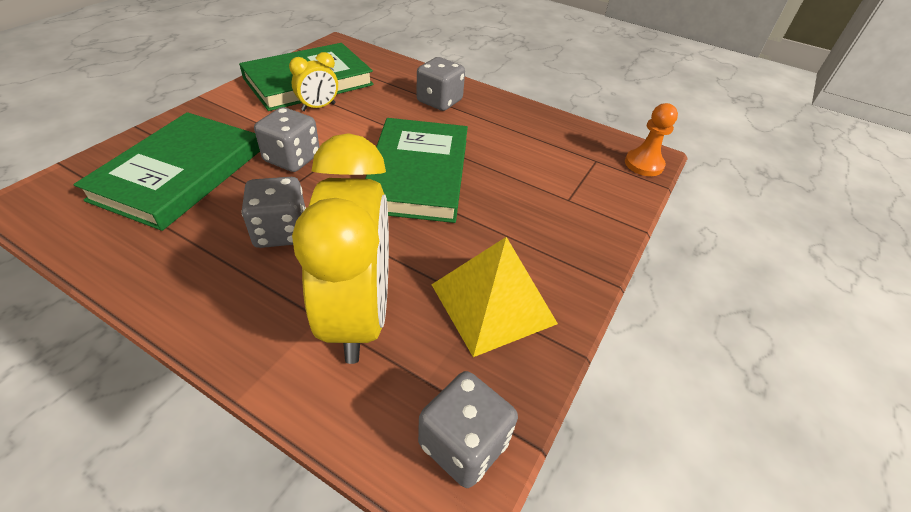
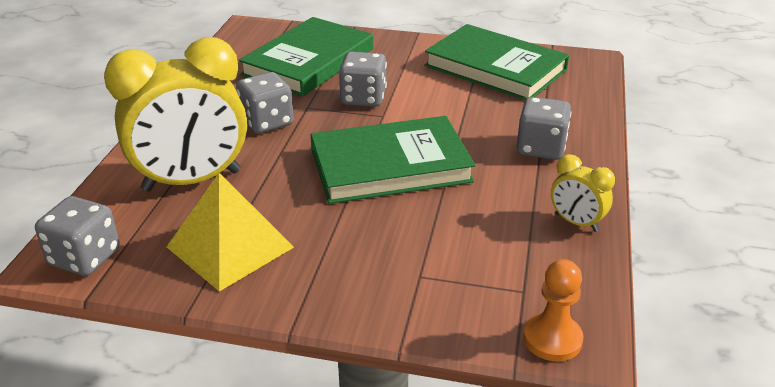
camera: 75 degrees right, 10 degrees down
green book [74,112,260,231] -> green book turned 60 degrees counterclockwise [239,17,373,97]
yellow clock [289,52,338,111] -> yellow clock moved to [551,154,615,232]

